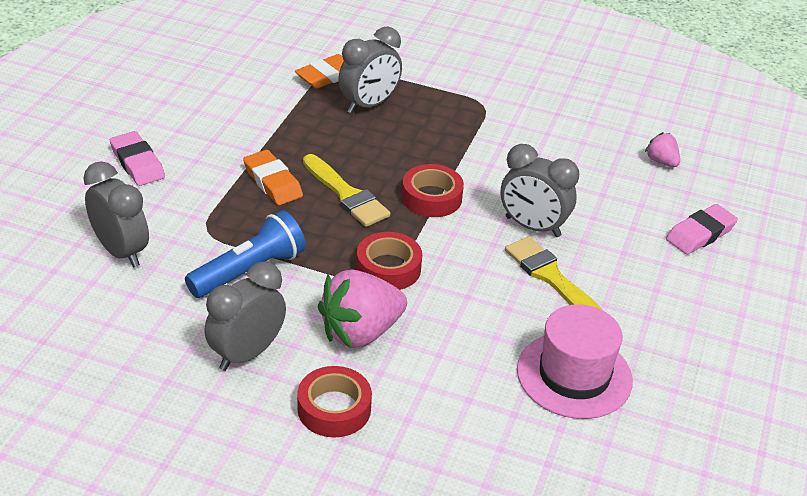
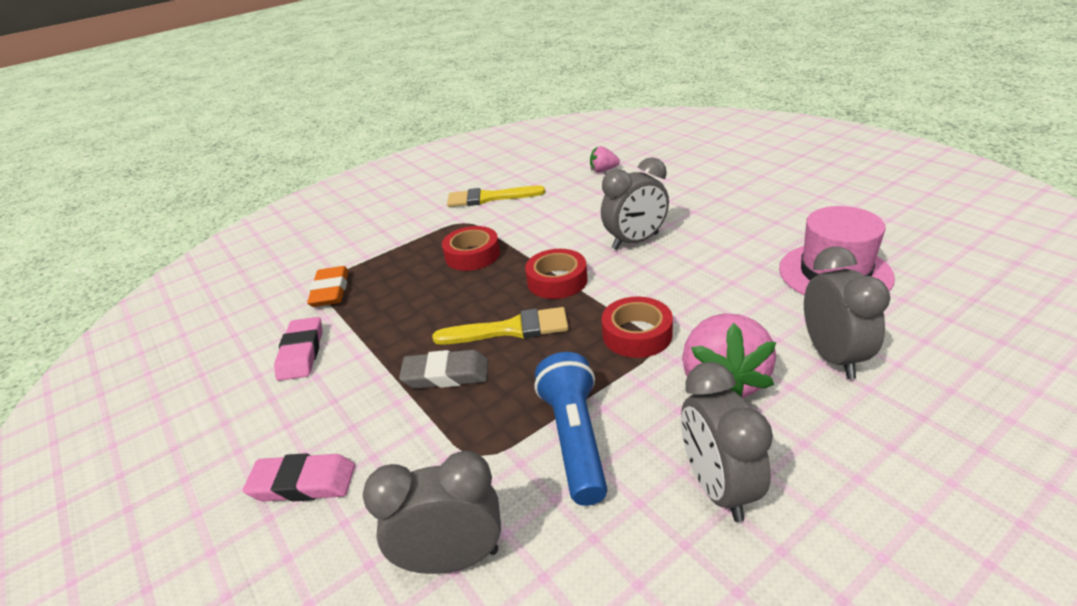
camera: 50 degrees left, 5 degrees down
orange eraser [243,150,303,205] -> grey eraser [399,350,488,389]
red tape [297,366,372,437] -> red tape moved to [442,226,500,271]
grey clock [338,27,402,114] -> grey clock moved to [804,246,890,379]
yellow brush [505,236,602,310] -> yellow brush moved to [447,186,545,207]
pink eraser [666,204,738,255] -> pink eraser moved to [274,317,322,381]

